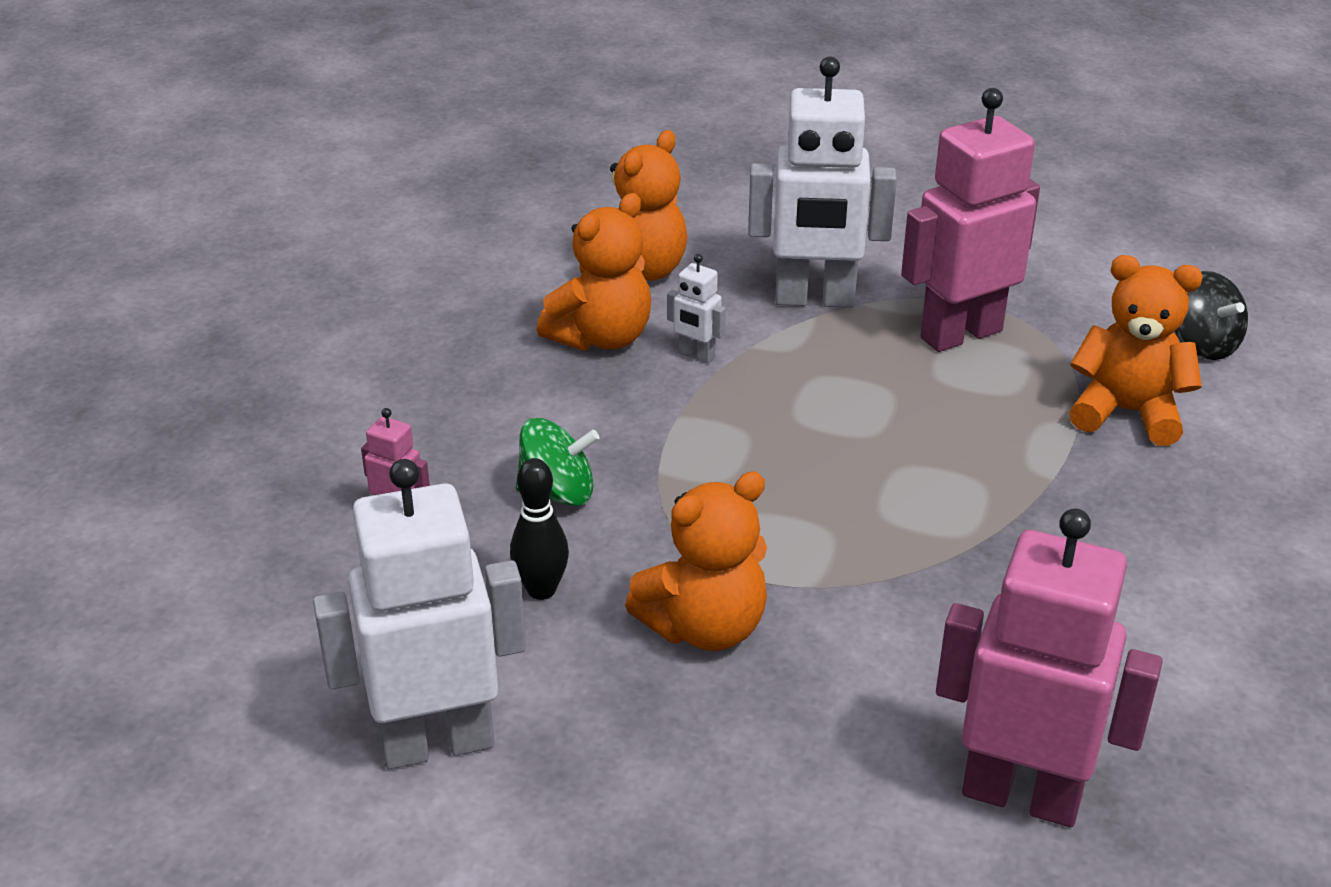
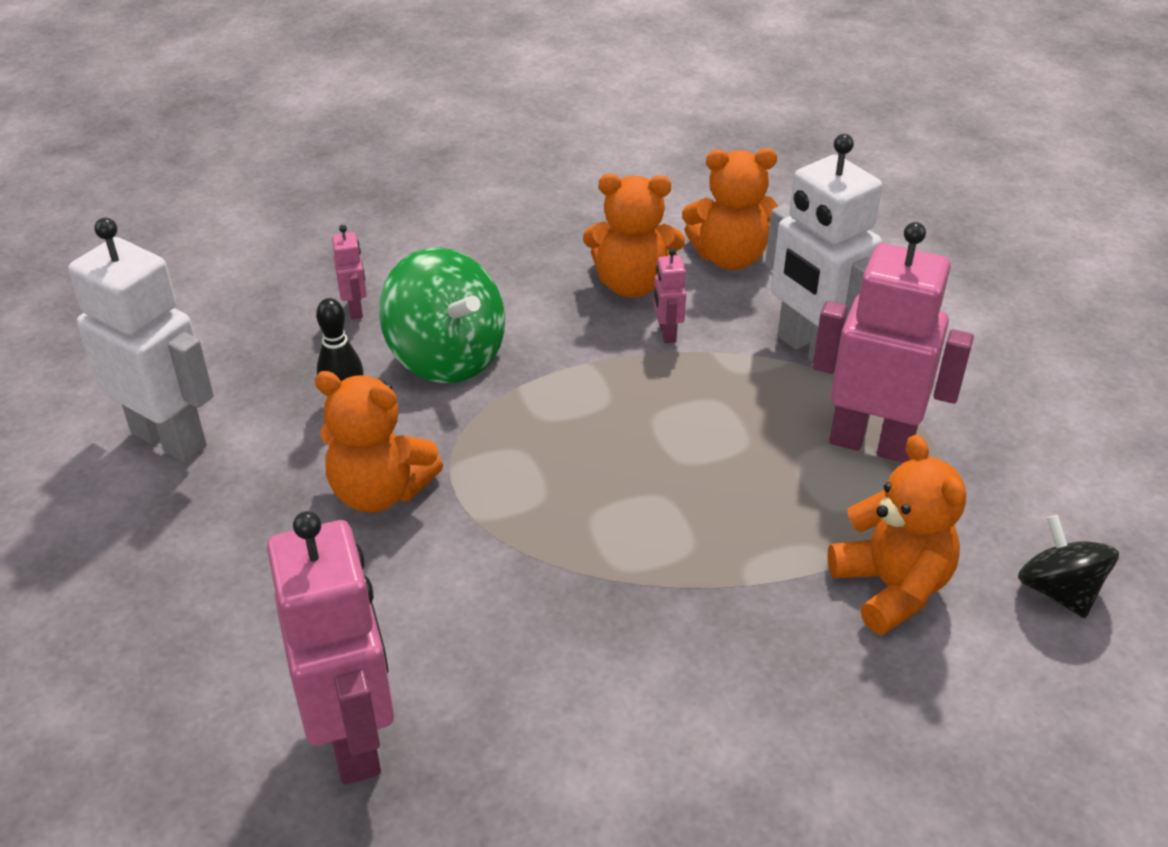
camera: 50 degrees right, 5 degrees up
green spinning top [516,418,599,506] -> green spinning top [379,247,505,383], size x1.65
white robot [667,254,726,363] -> pink robot [653,248,686,343]
black spinning top [1175,271,1248,360] -> black spinning top turned 135 degrees clockwise [1018,515,1119,618]

